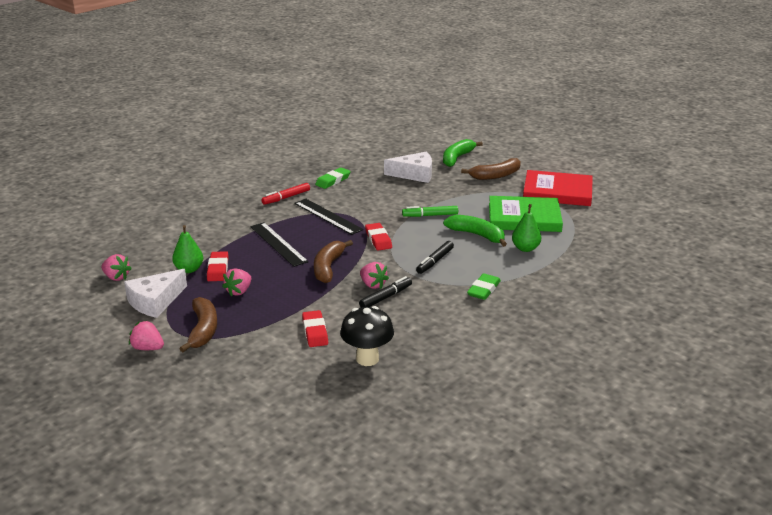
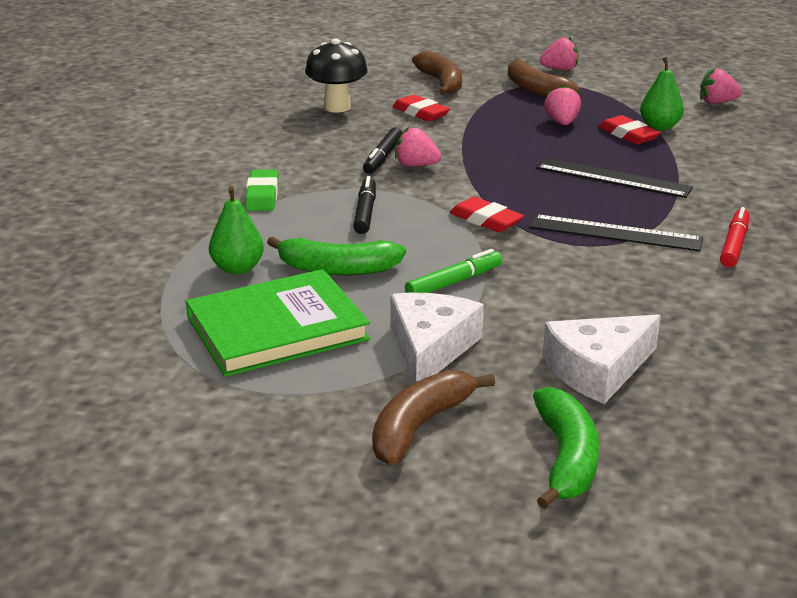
camera: 150 degrees right, 0 degrees up
white cheese [124,269,187,318] -> white cheese moved to [390,293,484,384]
brown banana [314,240,353,283] -> brown banana moved to [412,51,462,95]
green eraser [315,167,351,189] -> none
red book [523,170,593,206] -> none

